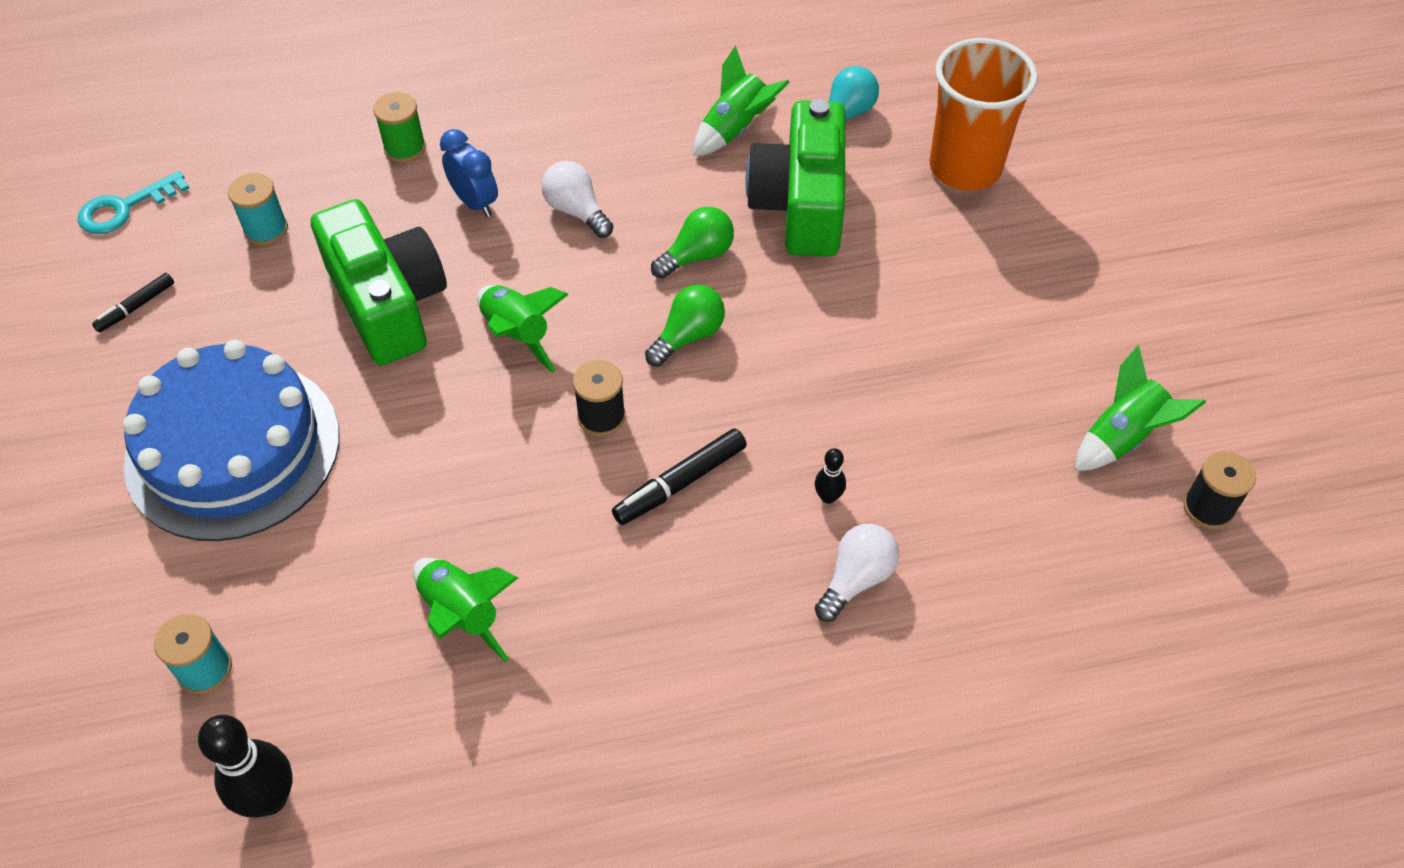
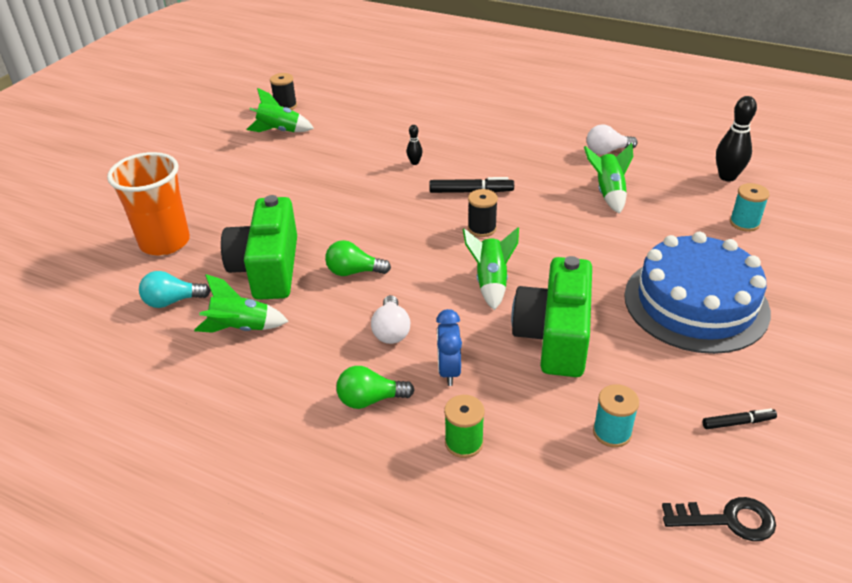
camera: 140 degrees left, 15 degrees down
turquoise key [78,171,189,234] -> black key [662,497,776,541]
green light bulb [645,285,725,367] -> green light bulb moved to [336,366,415,409]
green camera [746,99,845,257] -> green camera turned 135 degrees clockwise [221,195,297,300]
white light bulb [815,524,899,622] -> white light bulb moved to [587,124,638,155]

